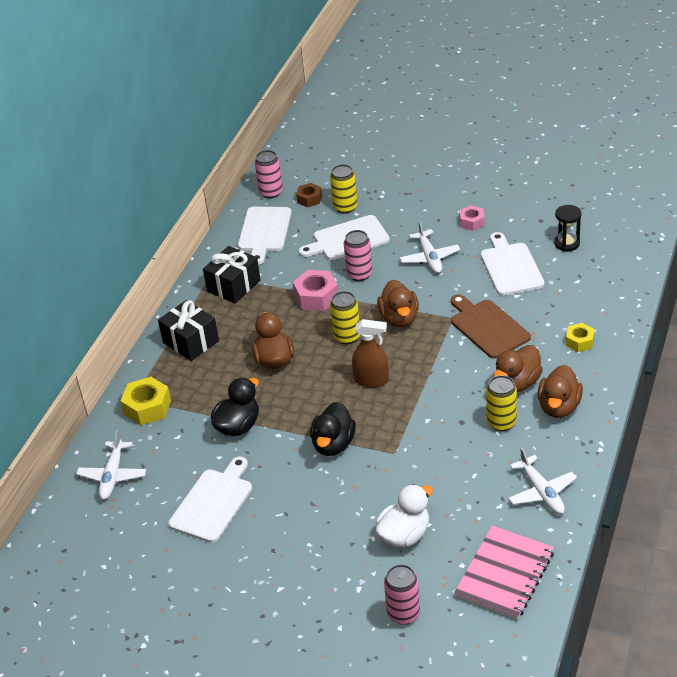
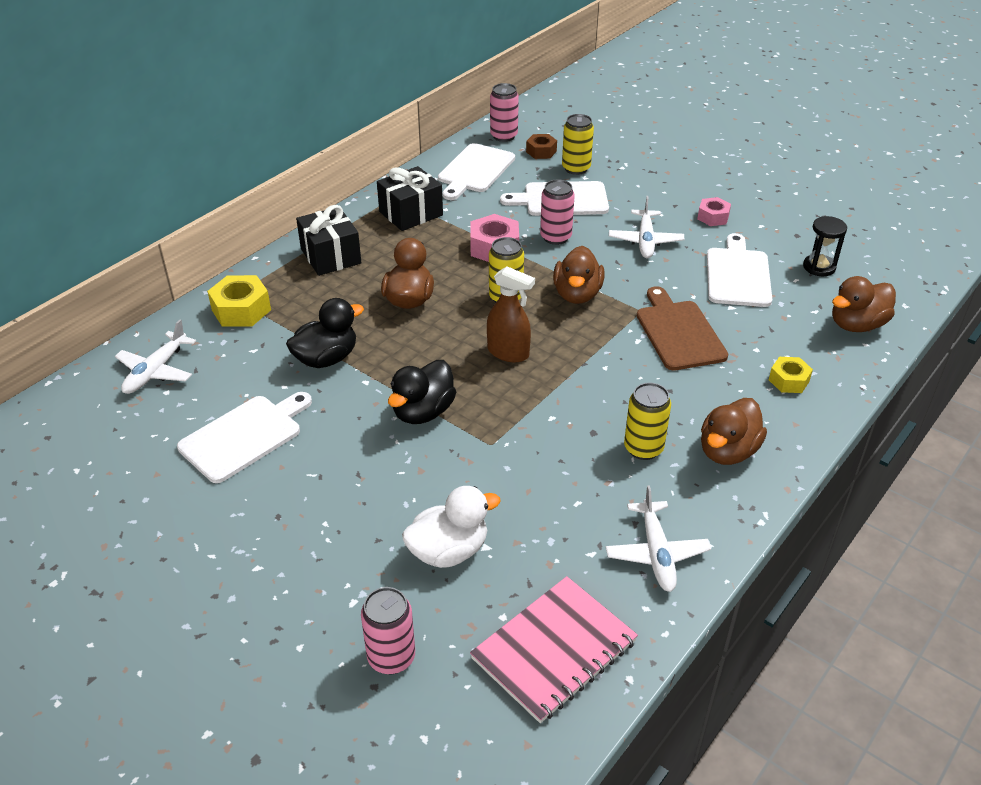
camera: 15 degrees right, 0 degrees up
brown duck [494,345,543,392] -> brown duck moved to [832,276,896,332]

